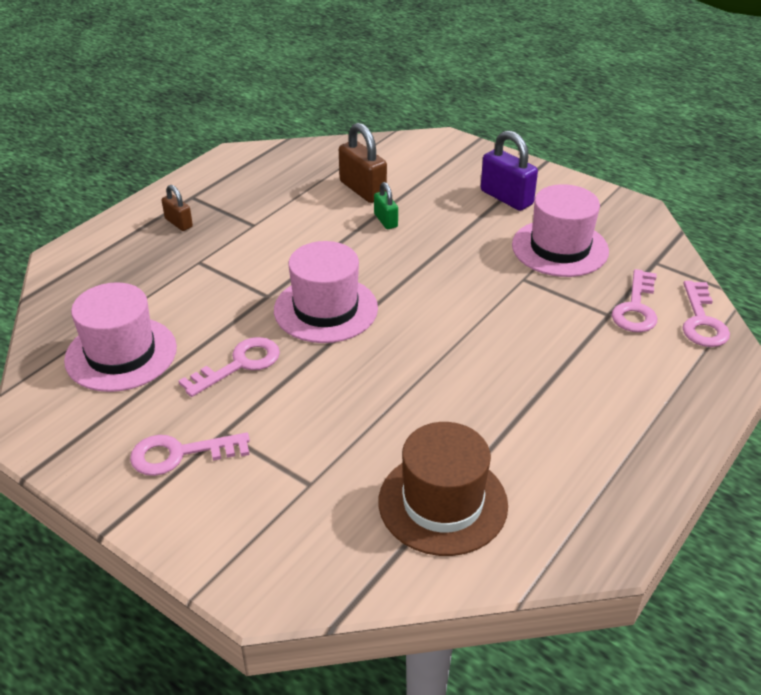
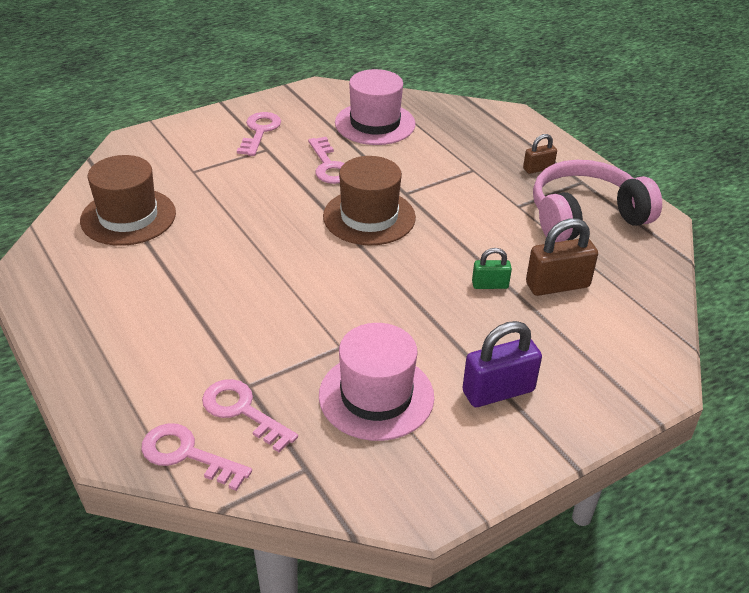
camera: 110 degrees right, 0 degrees up
pink hat [274,241,378,343] -> brown hat [323,156,416,245]
none -> pink headphones [533,160,662,242]

